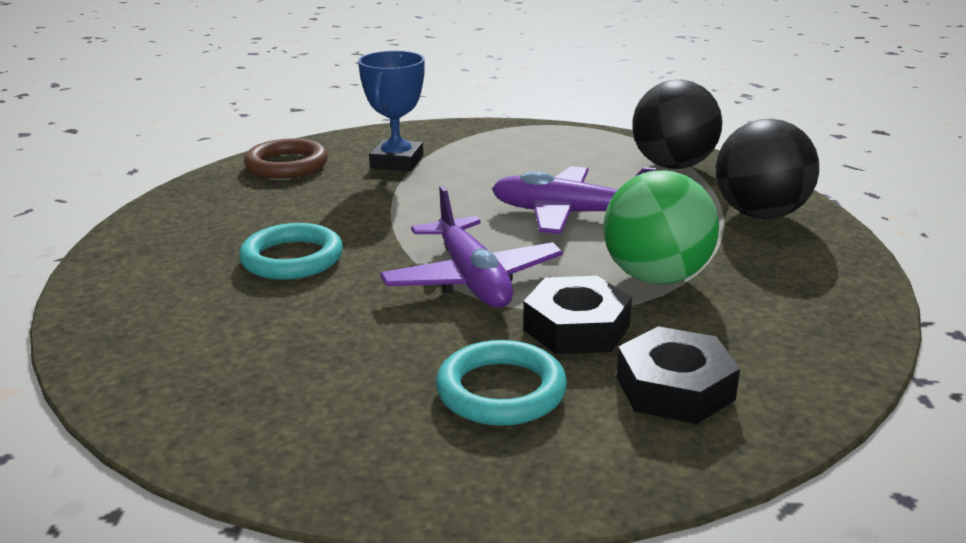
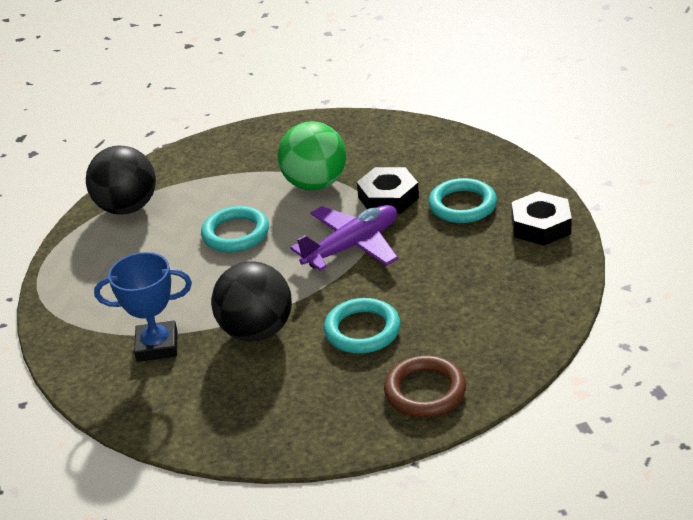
camera: 105 degrees left, 10 degrees up
brown ring [244,138,328,178] -> brown ring moved to [384,355,466,417]
purple plane [492,166,656,234] -> turquoise ring [201,206,269,252]
black nut [616,326,740,424] -> black nut moved to [512,191,572,246]
black ball [716,119,819,219] -> black ball moved to [211,261,292,342]

